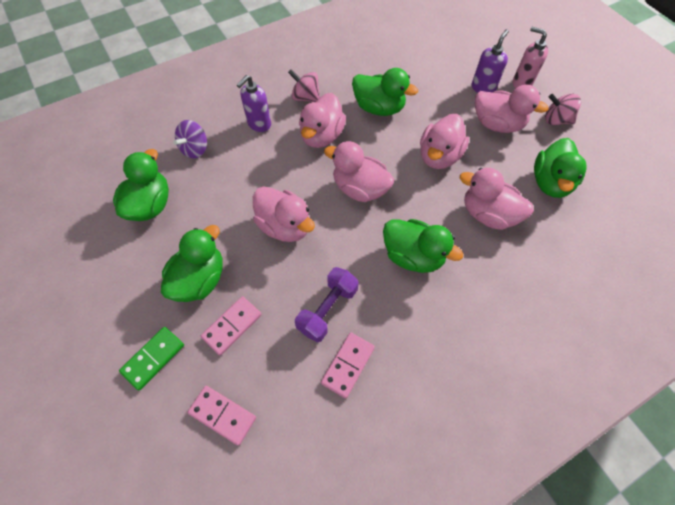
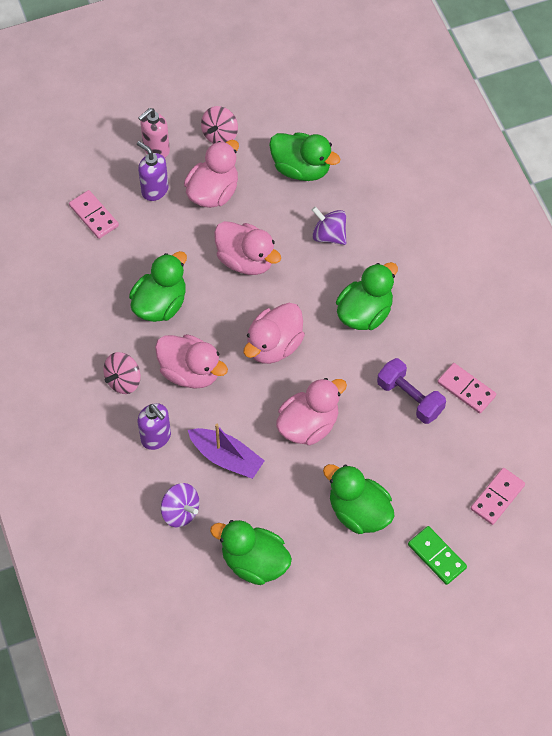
camera: 80 degrees left, 0 degrees up
pink domino [201,296,262,355] -> pink domino moved to [69,190,119,239]
pink duck [460,168,534,230] -> purple spinning top [312,206,346,245]
none -> purple boat [188,424,265,479]

